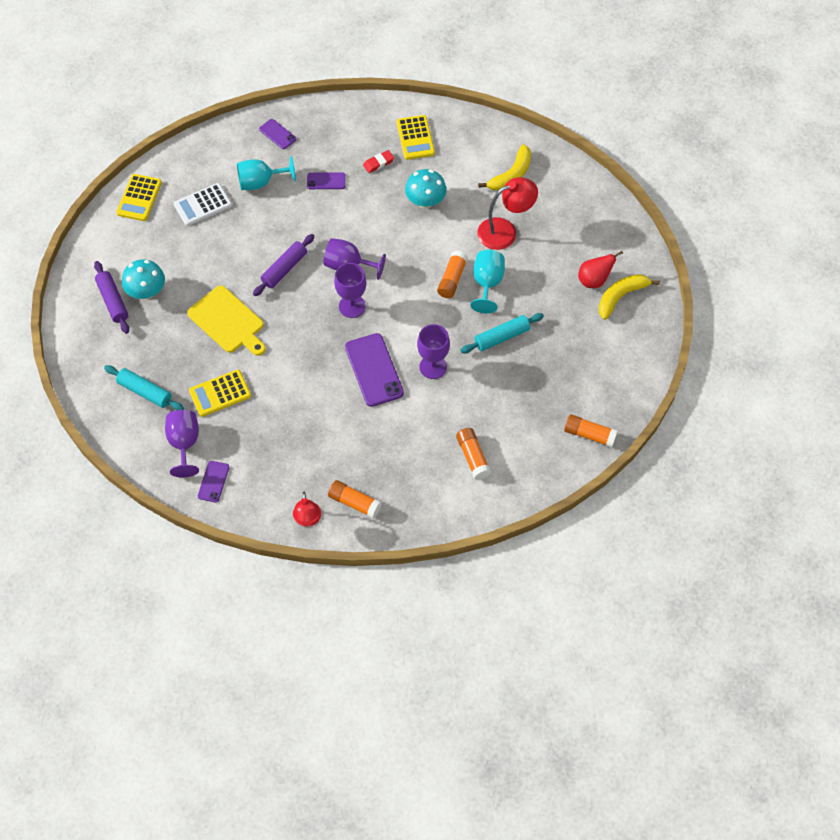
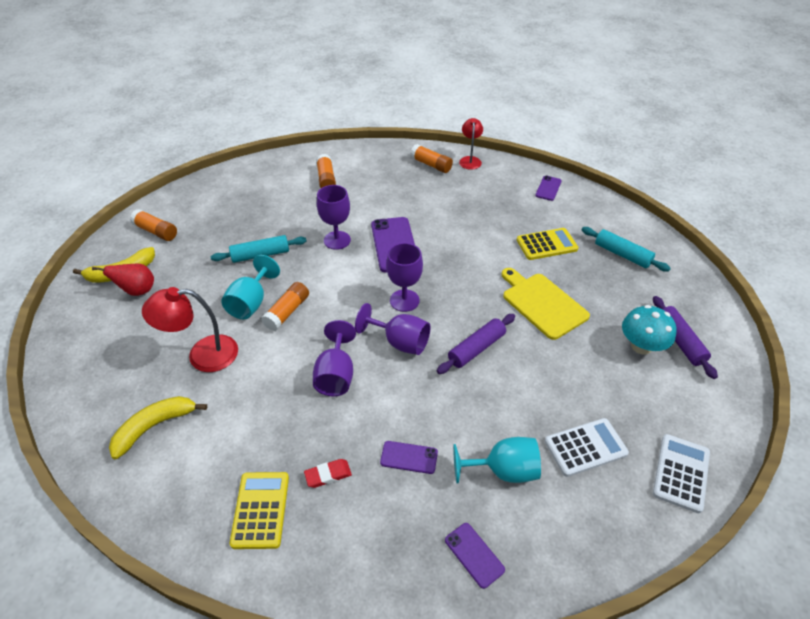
camera: 170 degrees left, 15 degrees down
yellow calculator [116,174,162,221] -> white calculator [653,434,710,513]
purple goblet [165,410,199,477] -> purple goblet moved to [313,320,356,397]
turquoise mushroom [405,169,447,208] -> none
orange glue stick [564,414,618,447] -> orange glue stick moved to [130,209,177,241]

